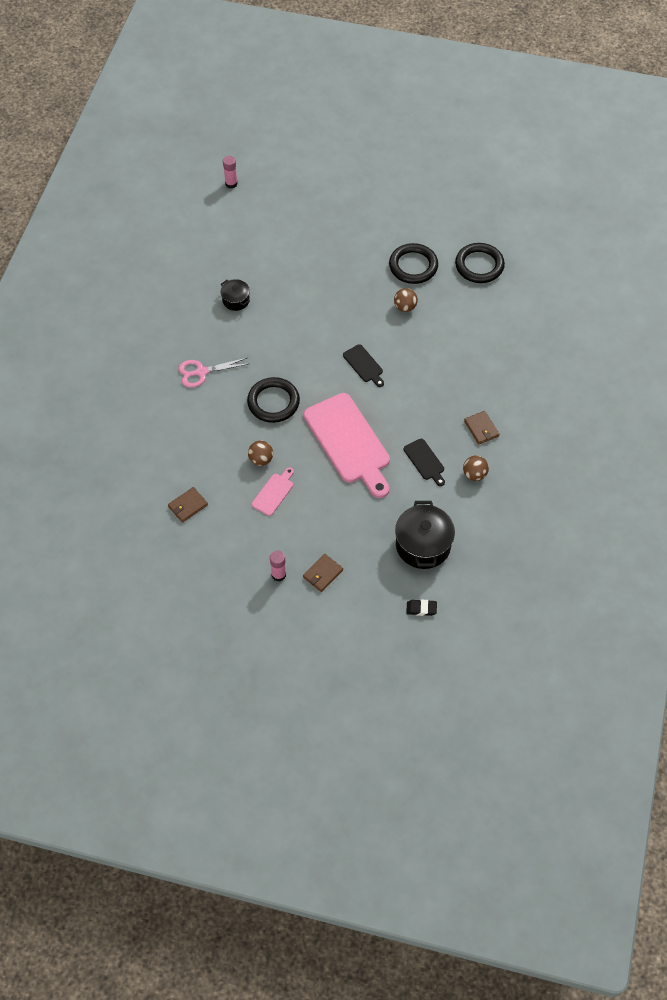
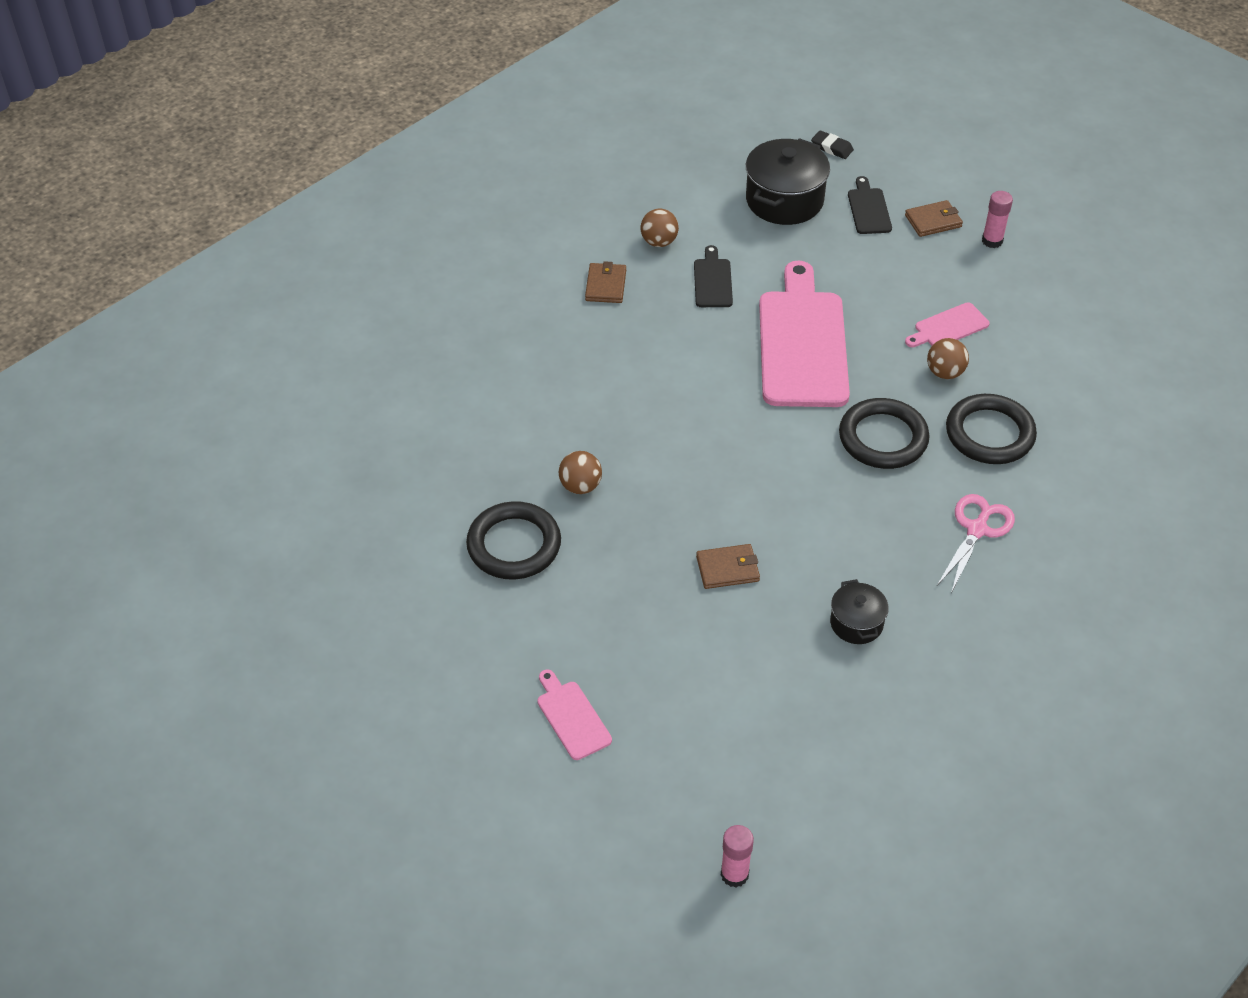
camera: 150 degrees left, 10 degrees down
brown wallet [168,487,208,523] -> brown wallet moved to [696,544,760,589]
pink scissors [178,358,248,388] -> pink scissors turned 75 degrees counterclockwise [936,494,1015,593]
black cutting board [343,344,384,387] -> black cutting board moved to [848,176,892,234]
black ring [455,243,505,283] -> black ring moved to [946,394,1037,464]
none -> pink cutting board [537,669,612,760]

